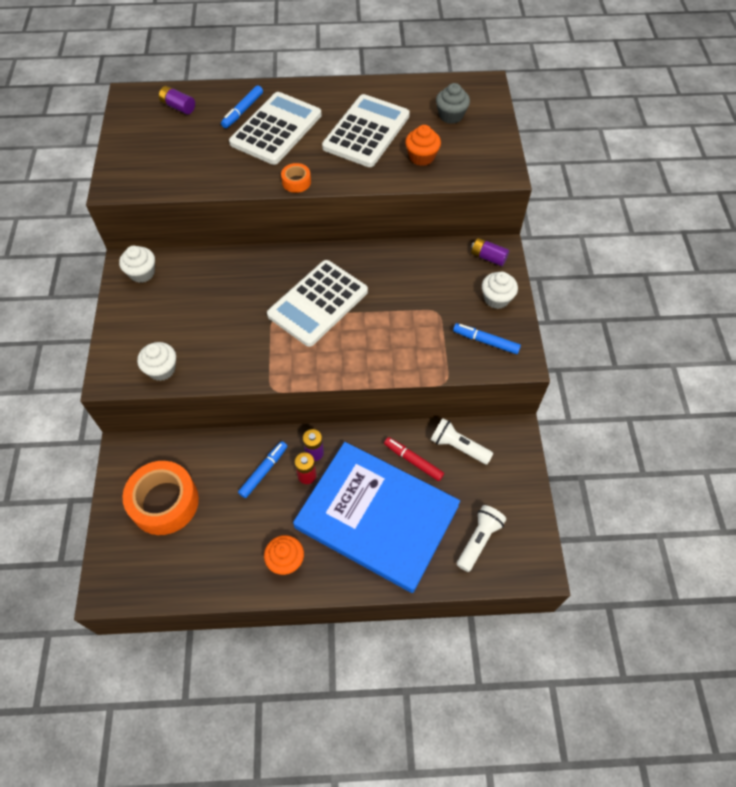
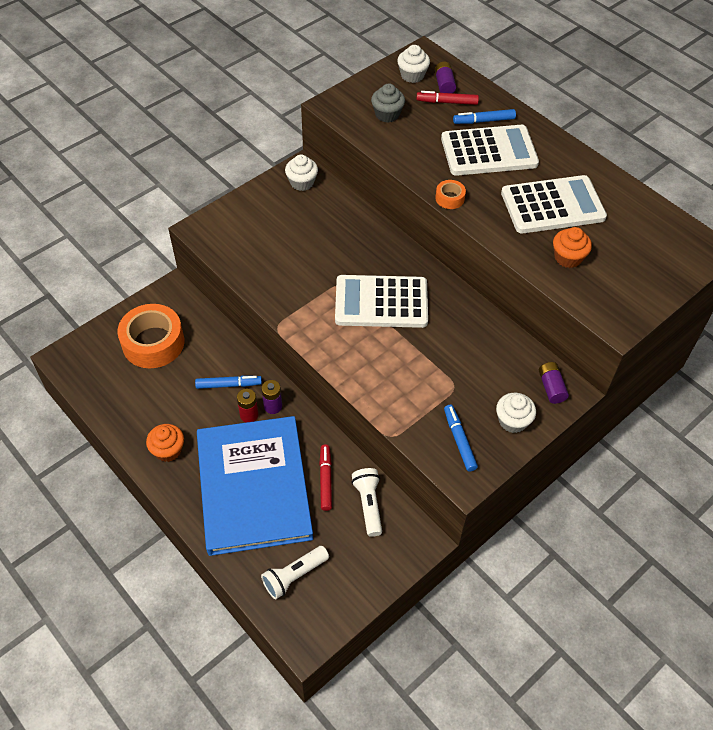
camera: 50 degrees right, 5 degrees down
white cupcake [137,342,176,381] -> white cupcake moved to [397,45,430,83]
grey cupcake [436,83,470,124] -> grey cupcake moved to [371,83,405,123]
white flashlight [457,505,506,572] -> white flashlight turned 150 degrees clockwise [261,546,329,599]
none -> red marker [416,91,479,105]

